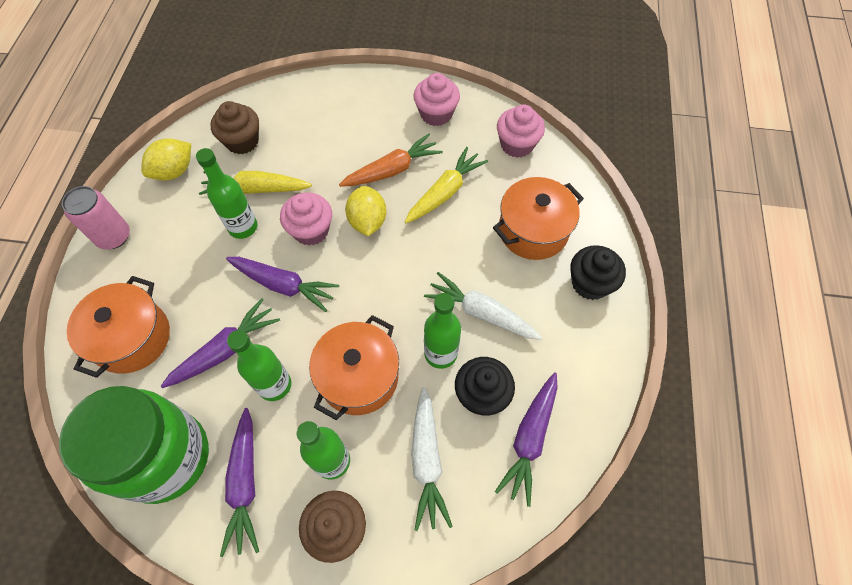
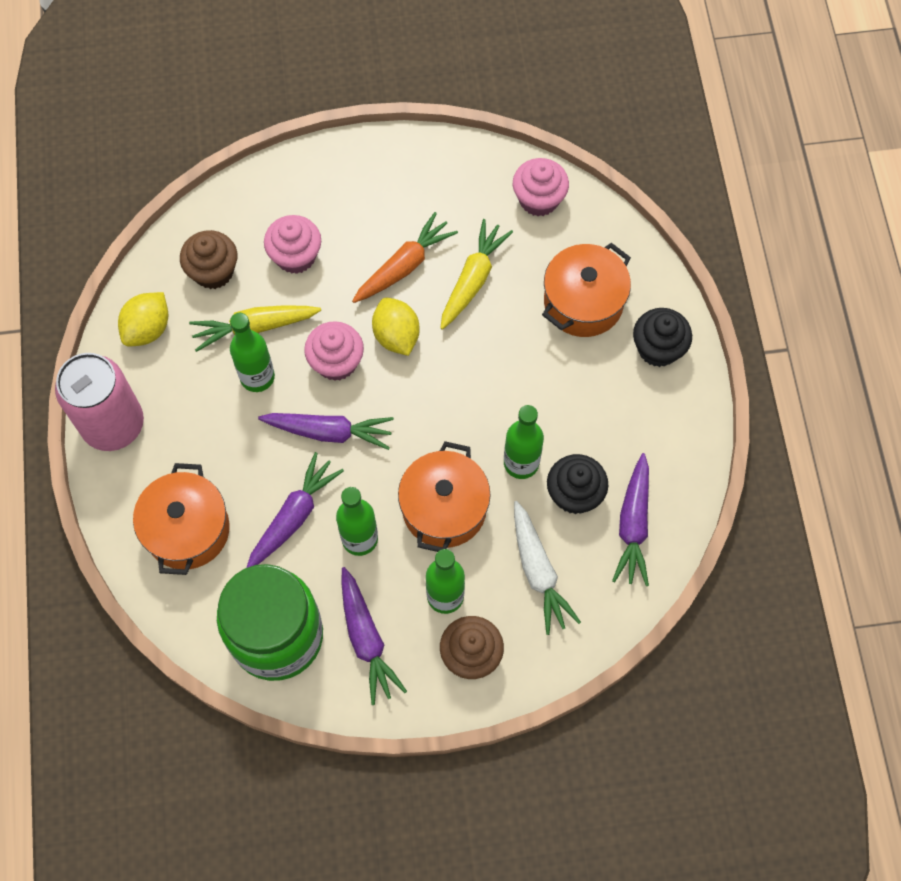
camera: 15 degrees left, 5 degrees up
pink can [62,186,130,250] -> pink can [55,353,144,451], size x1.52
pink cupcake [413,73,460,126] -> pink cupcake moved to [264,215,321,274]
white carrot [424,272,542,340] -> none

